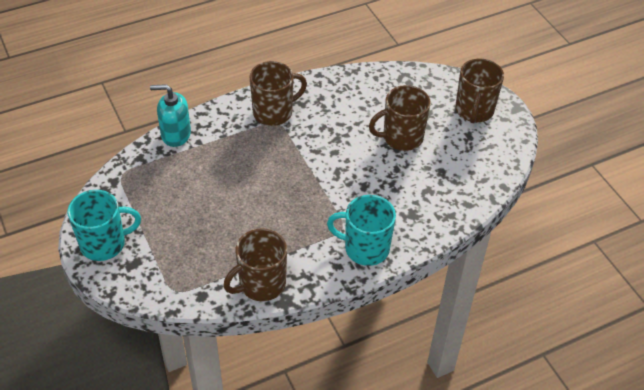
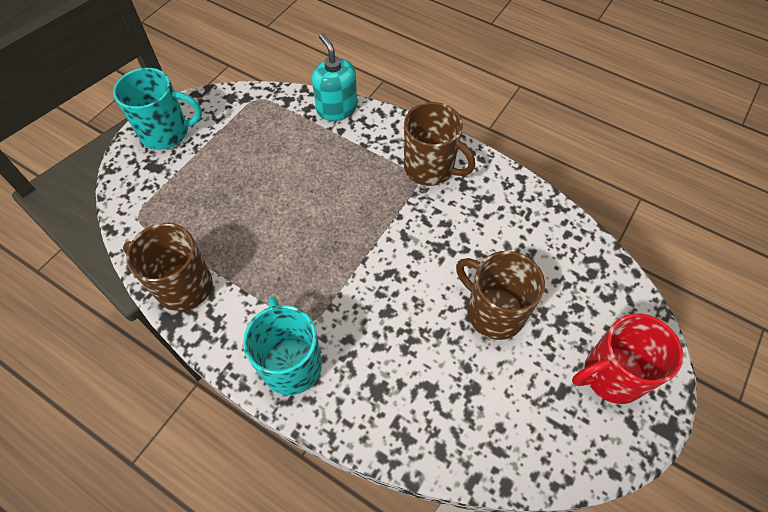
camera: 60 degrees right, 10 degrees up
turquoise mug [68,190,141,261] -> turquoise mug turned 45 degrees counterclockwise [113,68,202,150]
brown mug [455,58,504,123] -> red mug [572,313,683,404]

